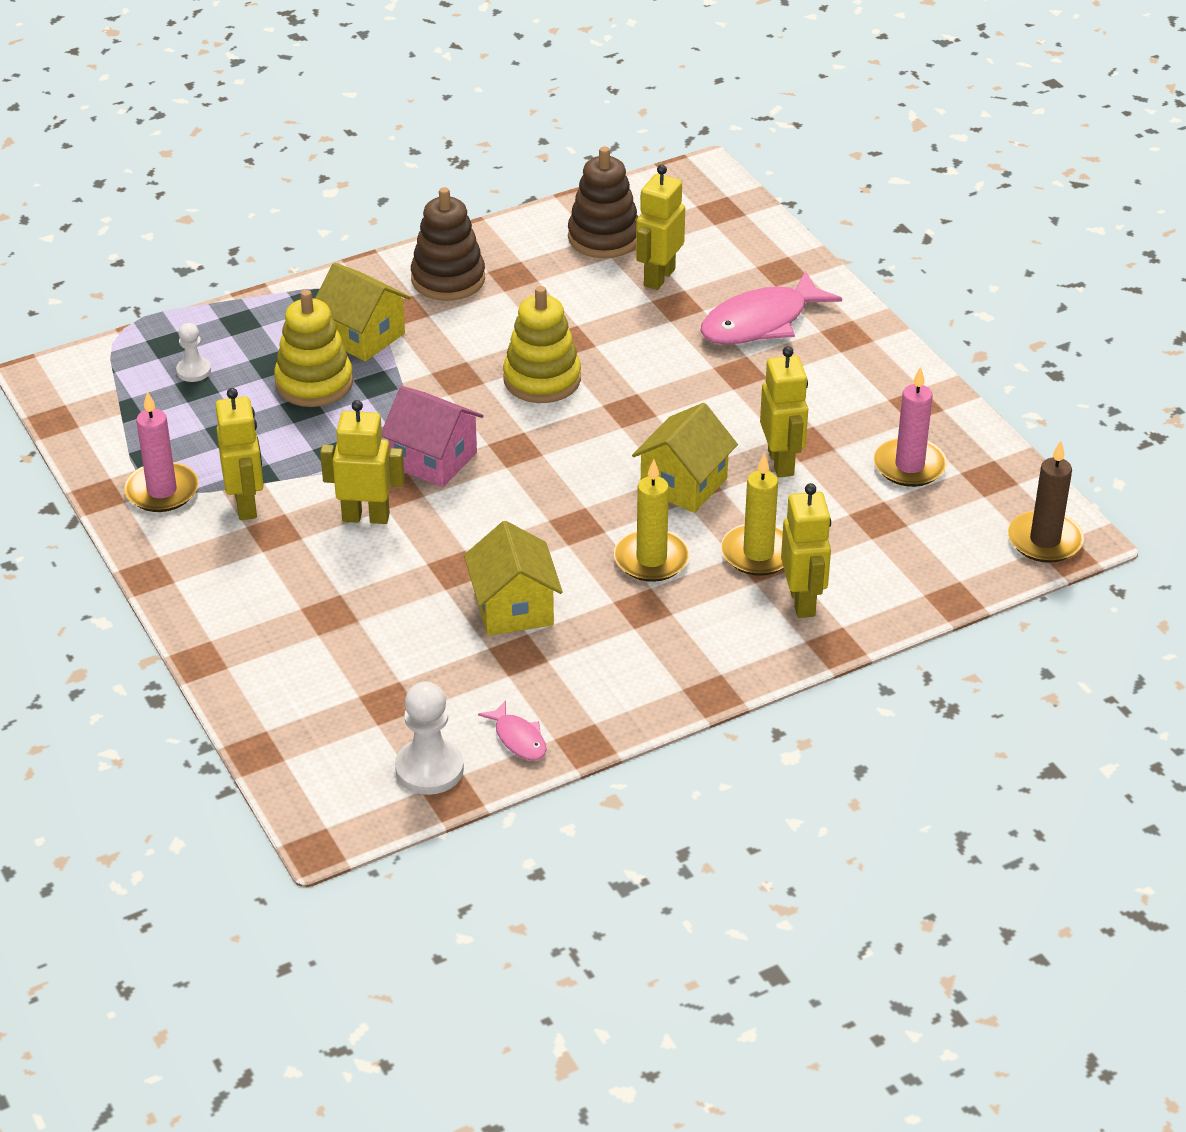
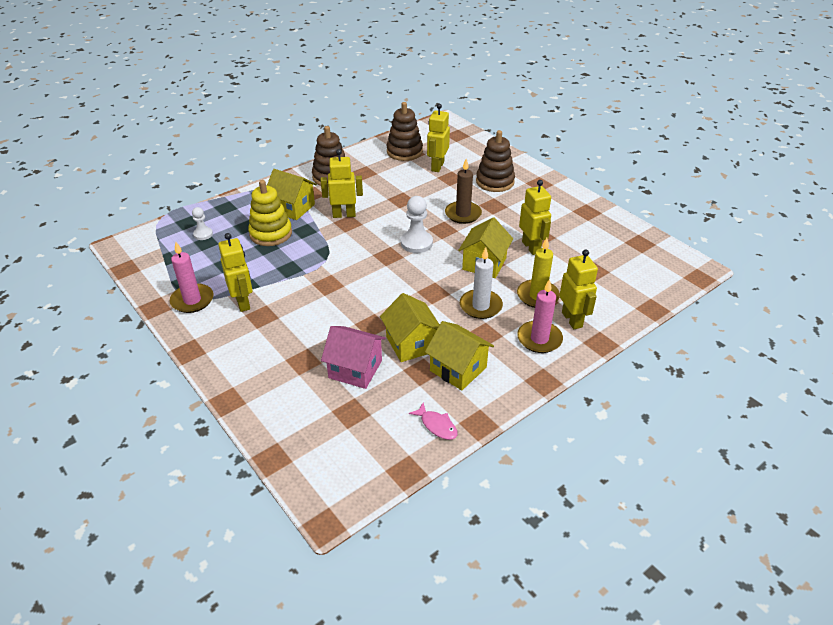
camera: 10 degrees left, 0 degrees up
yellow robot [320,400,405,524] -> yellow robot moved to [321,149,363,218]
pink house [382,386,484,487] -> pink house moved to [321,326,386,389]
white pawn [395,682,464,795] -> white pawn moved to [401,196,433,253]
yellow stacking toy [503,286,581,403] -> none
yellow candle [614,459,690,582] -> white candle [460,247,503,319]
pink fish [700,270,842,345] -> brown stacking toy [476,130,515,192]
pink candle [874,366,947,487] -> pink candle moved to [517,279,563,353]
brown candle [1008,441,1084,563] -> brown candle moved to [445,159,482,224]
none -> yellow house [425,321,494,390]

